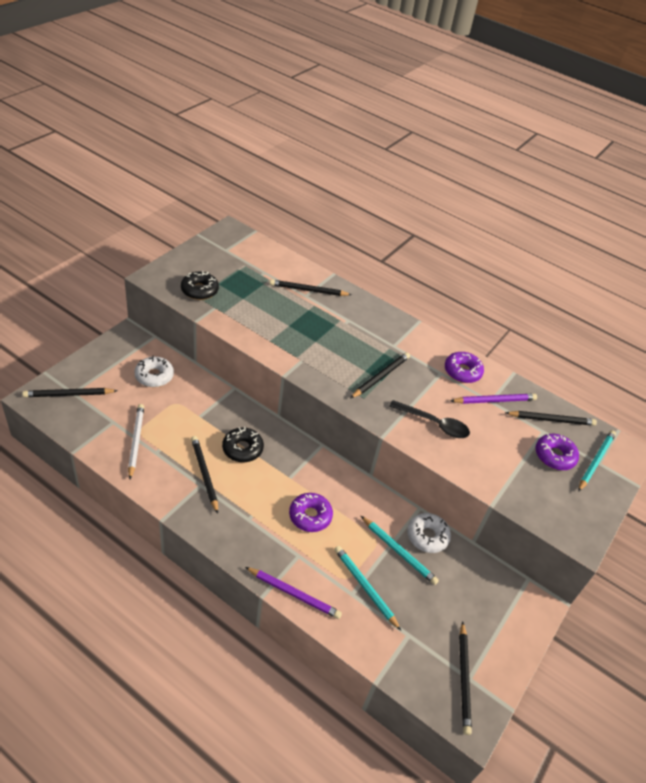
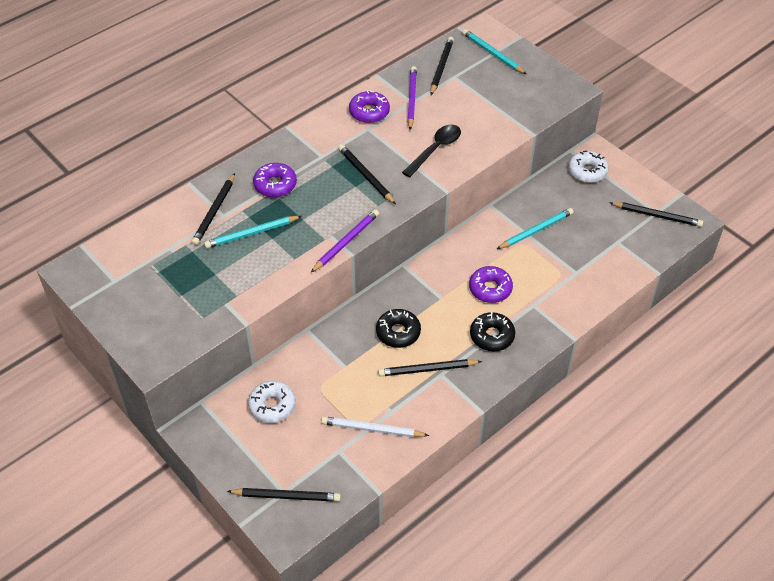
camera: 70 degrees left, 5 degrees up
black pencil [22,388,118,397] -> black pencil turned 90 degrees counterclockwise [227,488,341,502]
black donut [181,271,219,300] -> black donut moved to [470,312,515,351]
purple pencil [245,567,342,619] -> purple pencil moved to [310,209,379,273]
turquoise pencil [334,546,401,630] -> turquoise pencil moved to [204,216,302,248]
white donut [407,513,451,553] -> white donut moved to [568,151,609,183]
purple donut [535,434,579,470] -> purple donut moved to [253,163,297,198]

